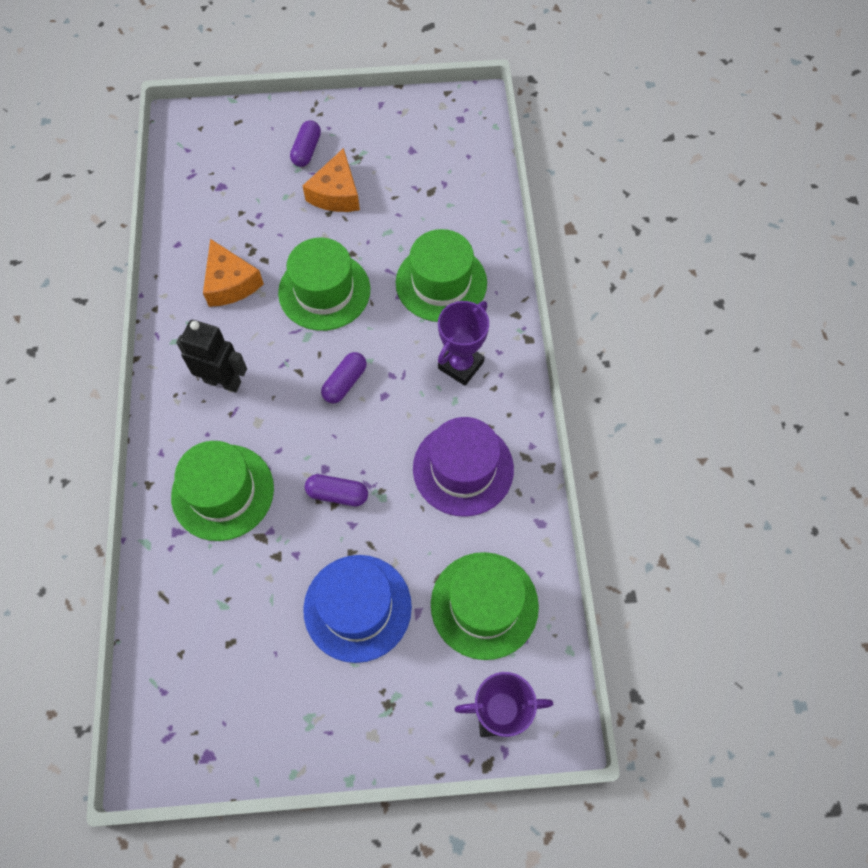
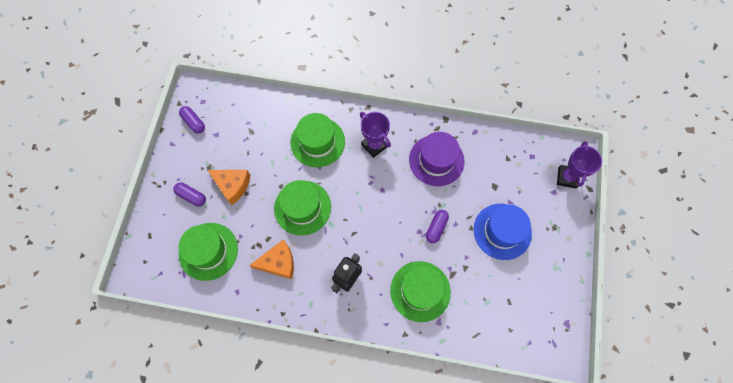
camera: 75 degrees left, 5 degrees up
purple capsule [321,352,367,403] -> purple capsule moved to [179,106,205,133]
green hat [431,552,539,660] -> green hat moved to [178,223,238,281]

